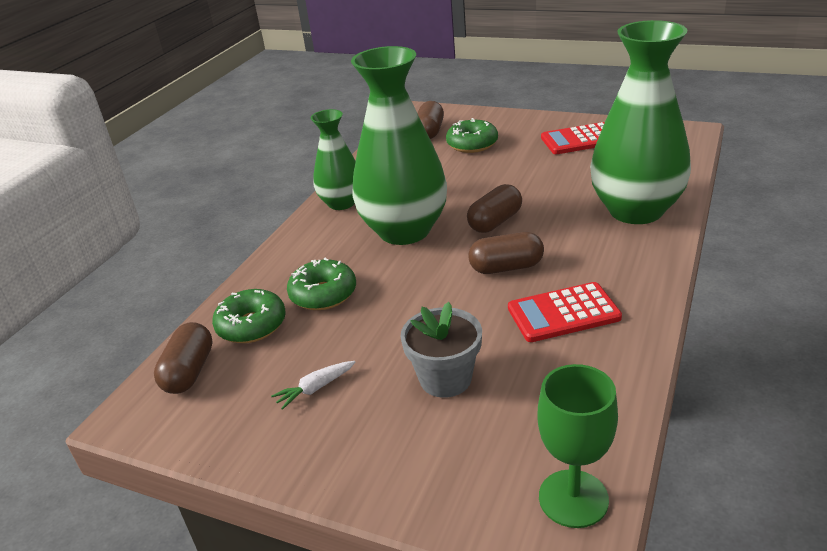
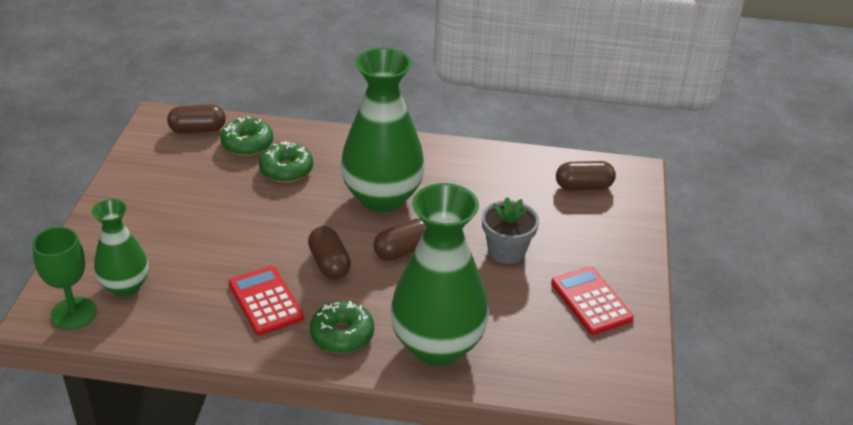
camera: 70 degrees right, 5 degrees up
white carrot [271,361,356,410] -> none
green vase [311,109,356,210] -> green vase moved to [92,199,149,297]
grey flower pot [400,302,482,398] -> grey flower pot moved to [482,197,539,264]
green donut [446,118,498,153] -> green donut moved to [310,301,374,353]
brown capsule [467,184,522,233] -> brown capsule turned 60 degrees counterclockwise [374,218,426,261]

